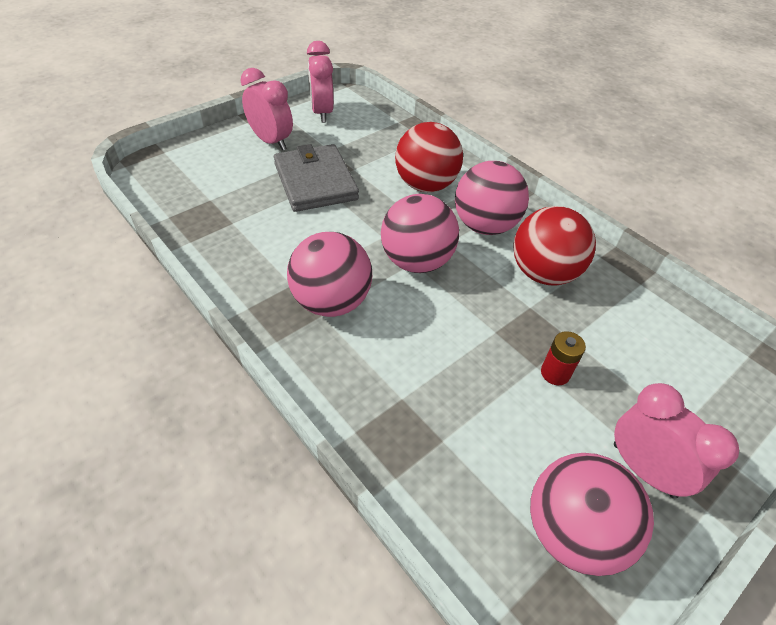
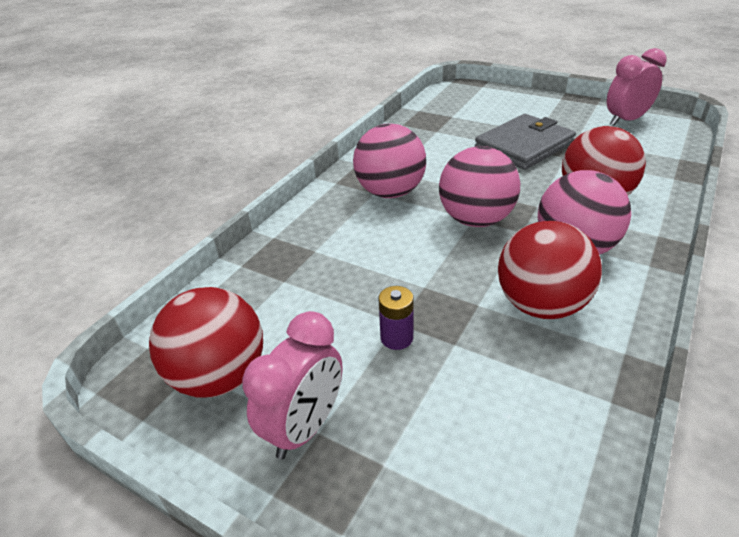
camera: 75 degrees right, 10 degrees down
pink clock [241,68,293,150] -> none
pink ball [530,453,654,576] -> red ball [149,287,263,397]
red battery [541,331,586,385] -> purple battery [379,286,414,350]

